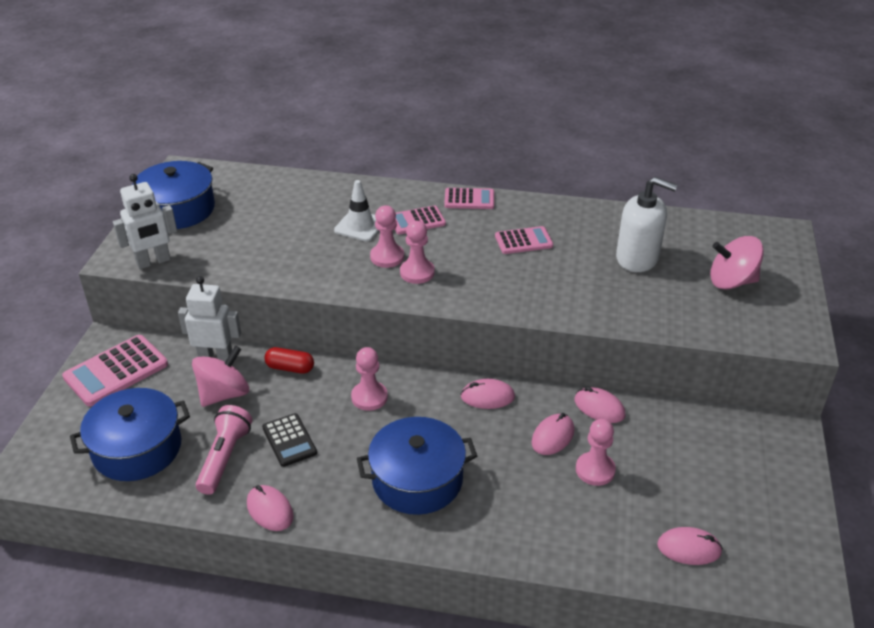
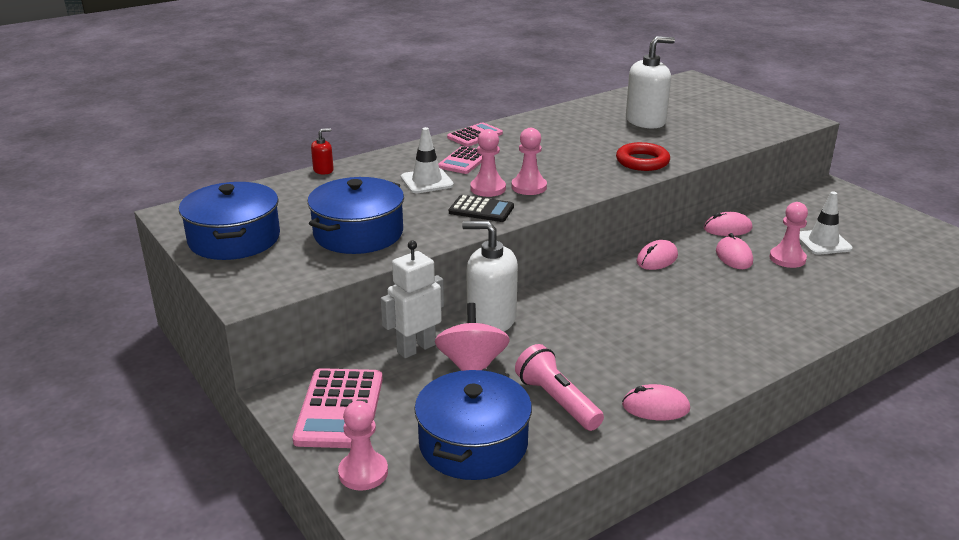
camera: 45 degrees left, 10 degrees down
white robot [113,174,177,269] -> none
black calculator [262,413,317,467] -> black calculator moved to [449,195,514,222]
red capsule [264,347,314,374] -> white soap dispenser [462,221,518,331]
pink pawn [351,347,388,411] -> pink pawn moved to [338,401,388,491]
blue pot [357,417,477,515] -> blue pot moved to [307,177,404,254]
pink calculator [495,226,553,254] -> none
pink mouse [657,527,723,565] -> none
pink spinning top [710,236,764,290] -> none
none -> red soap dispenser [311,128,334,174]
none -> red ring [616,142,670,171]
none -> white traffic cone [799,192,853,255]

